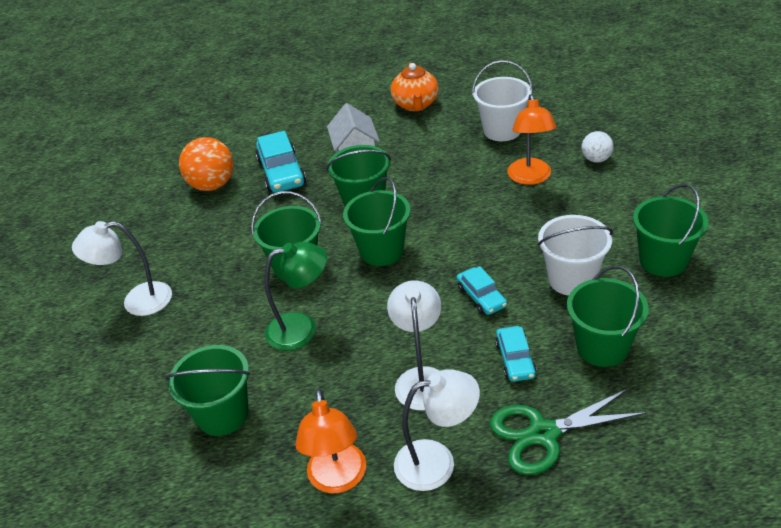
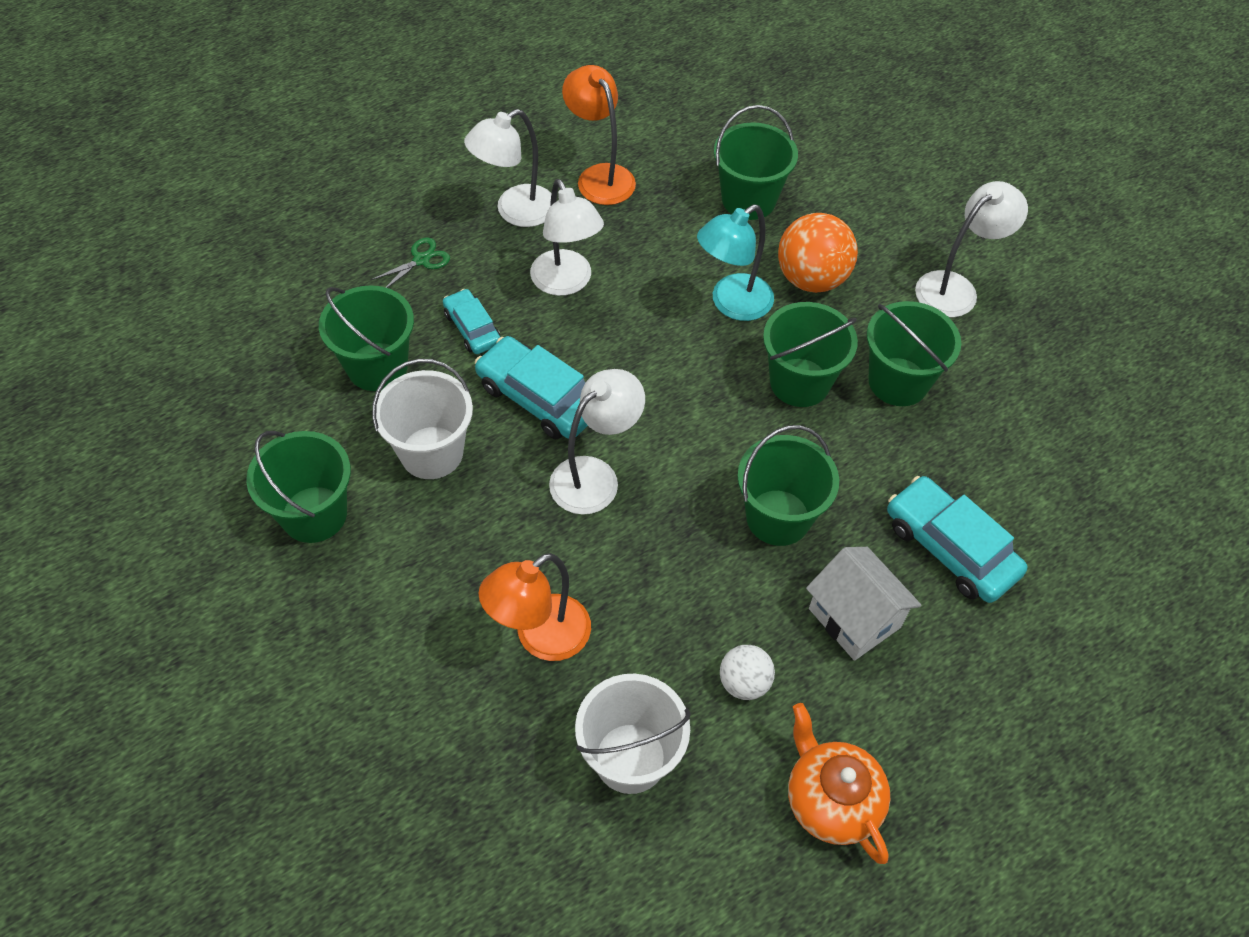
camera: 150 degrees right, 15 degrees up
orange ball [179,137,234,191] -> orange ball moved to [778,213,858,293]
green lamp [264,242,327,351] -> turquoise lamp [697,204,774,321]
green bucket [343,177,411,266] -> green bucket moved to [867,301,961,406]
turquoise car [456,266,507,315] -> turquoise car [475,336,588,439], size x1.66
green scissors [490,388,648,475] -> green scissors [371,238,450,288], size x0.51
orange lamp [507,94,557,185] -> orange lamp turned 105 degrees counterclockwise [478,553,591,661]
white ball [582,131,613,163] -> white ball moved to [720,645,775,700]
none -> white lamp [549,369,645,515]

